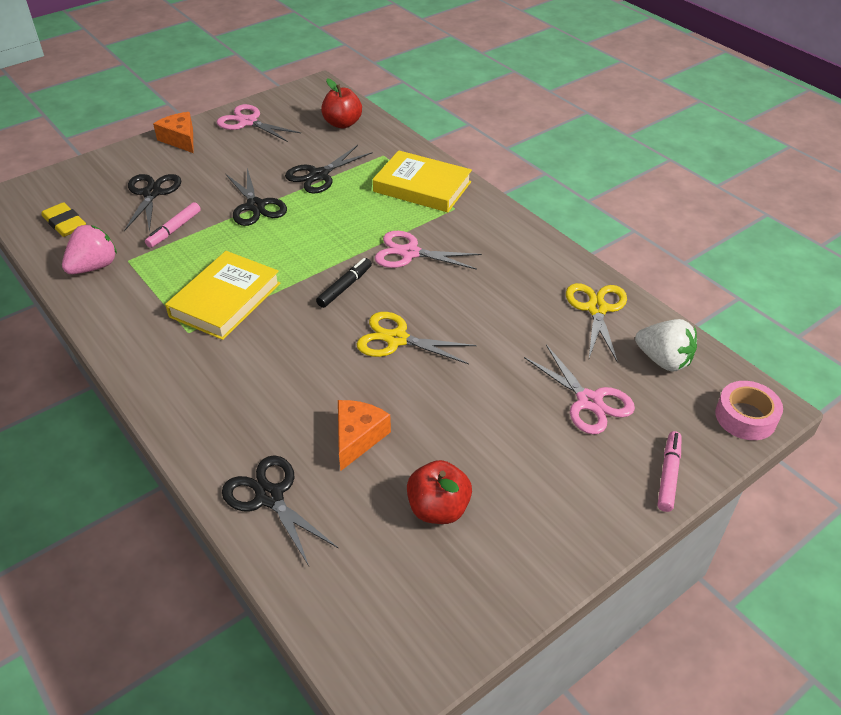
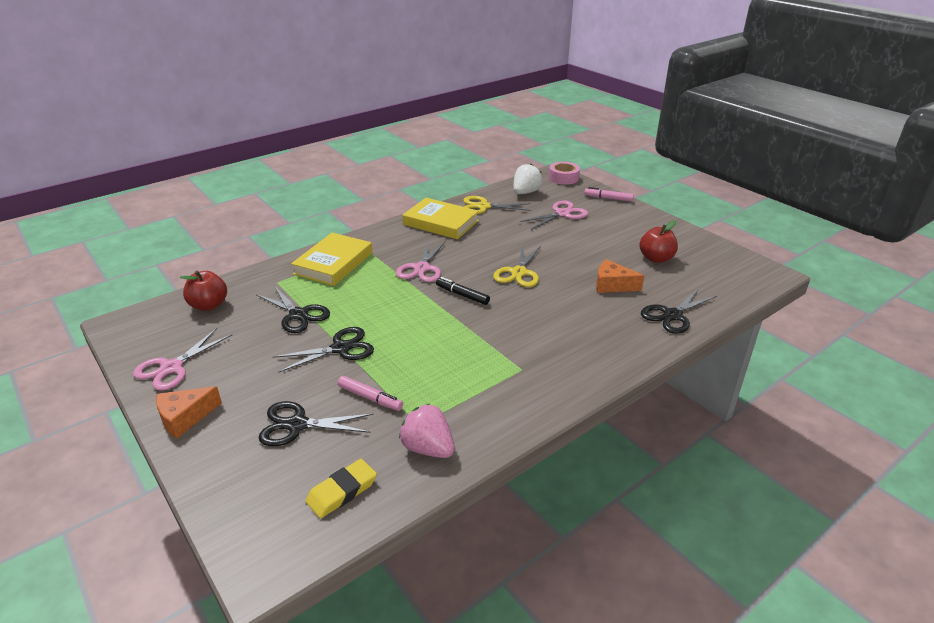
camera: 90 degrees left, 10 degrees down
yellow book [165,251,281,340] -> yellow book moved to [403,198,479,239]

